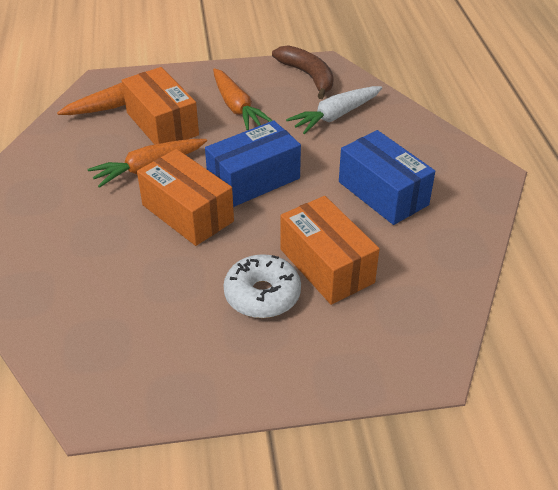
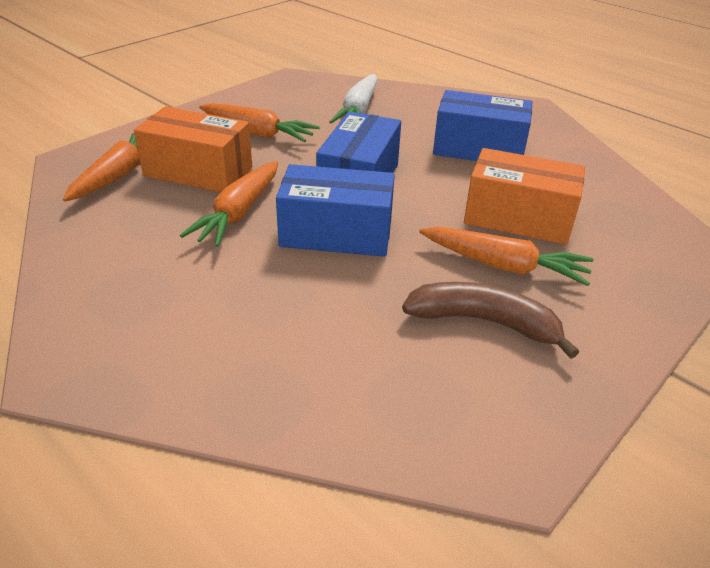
camera: 40 degrees left, 5 degrees down
orange box [137,149,234,246] -> blue box [276,164,395,257]
white donut [223,254,301,318] -> orange carrot [419,227,594,286]
brown banana [272,45,334,99] -> brown banana moved to [402,282,579,359]

